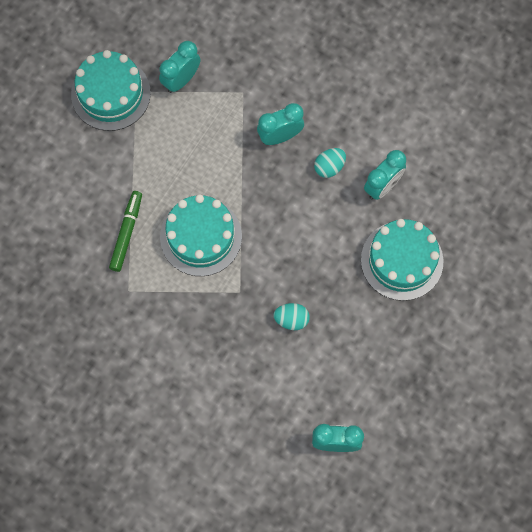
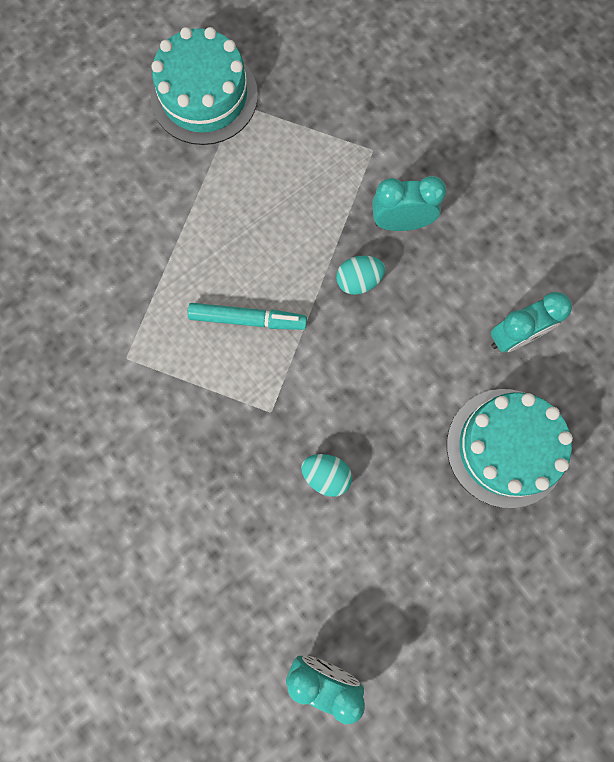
camera: 20 degrees right, 5 degrees up
green marker [109,191,142,272] -> none
turquoise clock [159,41,200,93] -> none
turquoise cake [160,194,242,276] -> turquoise marker [187,303,307,330]
turquoise egg [314,148,346,178] -> turquoise egg moved to [336,256,385,295]

